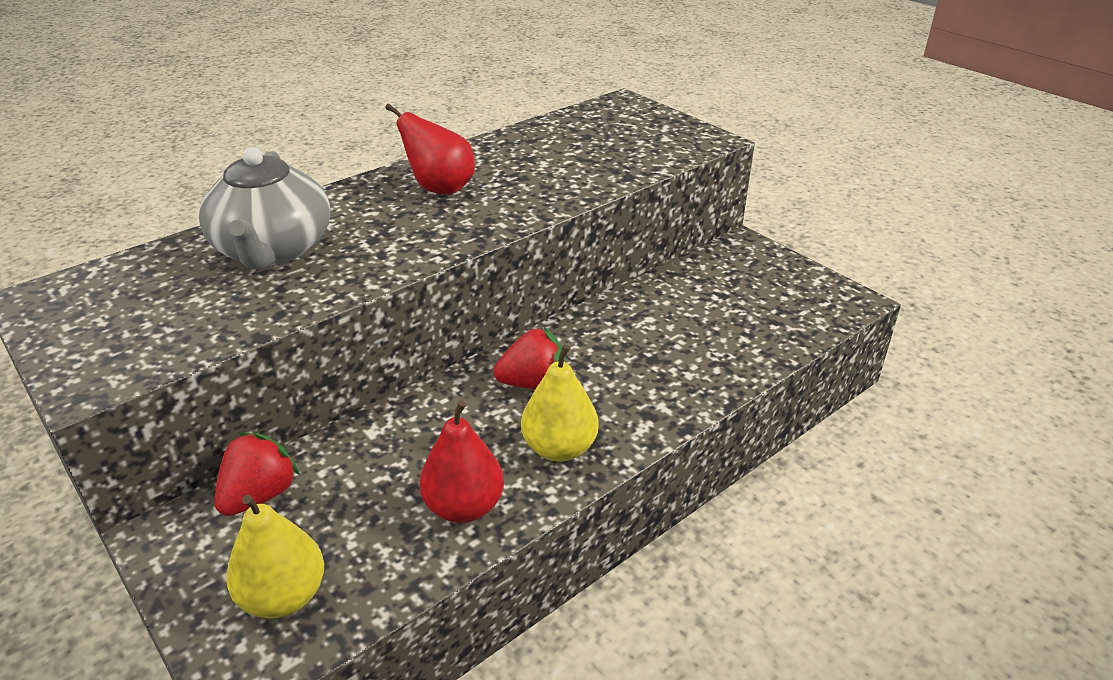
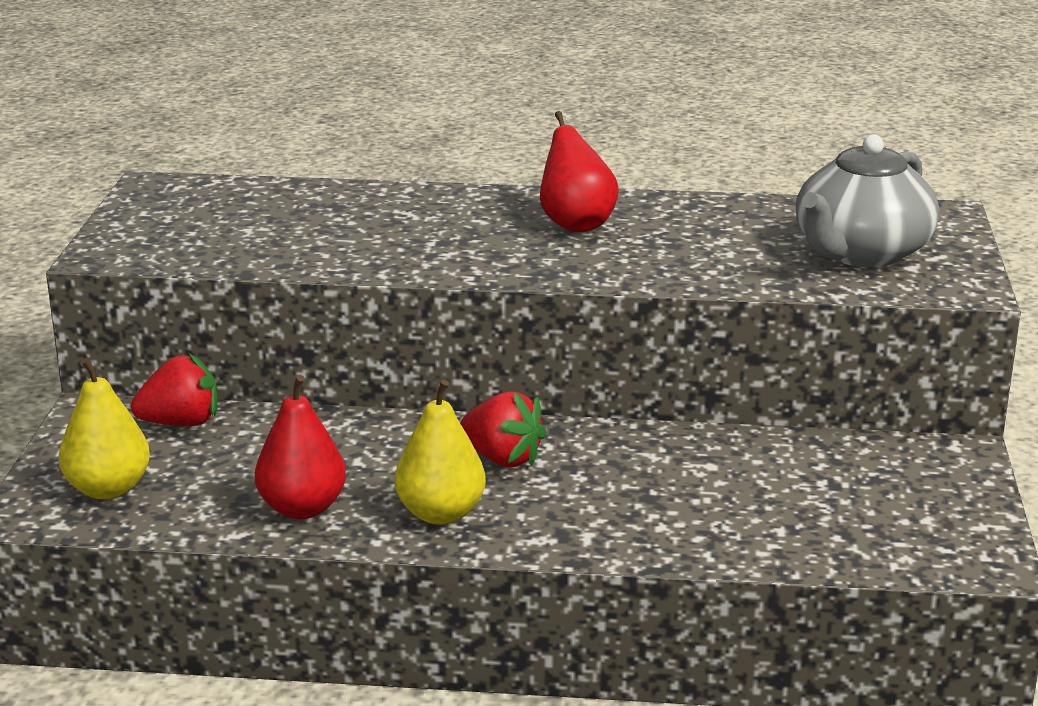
camera: 45 degrees right, 10 degrees down
grey teapot [199,147,330,269] -> grey teapot moved to [796,134,939,267]

